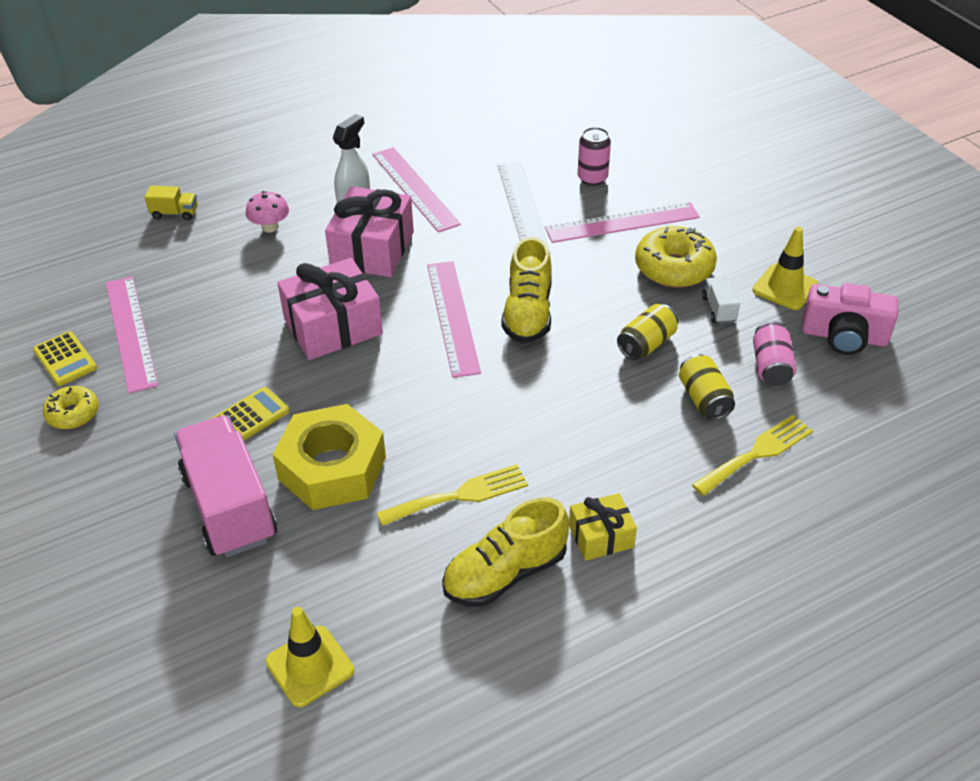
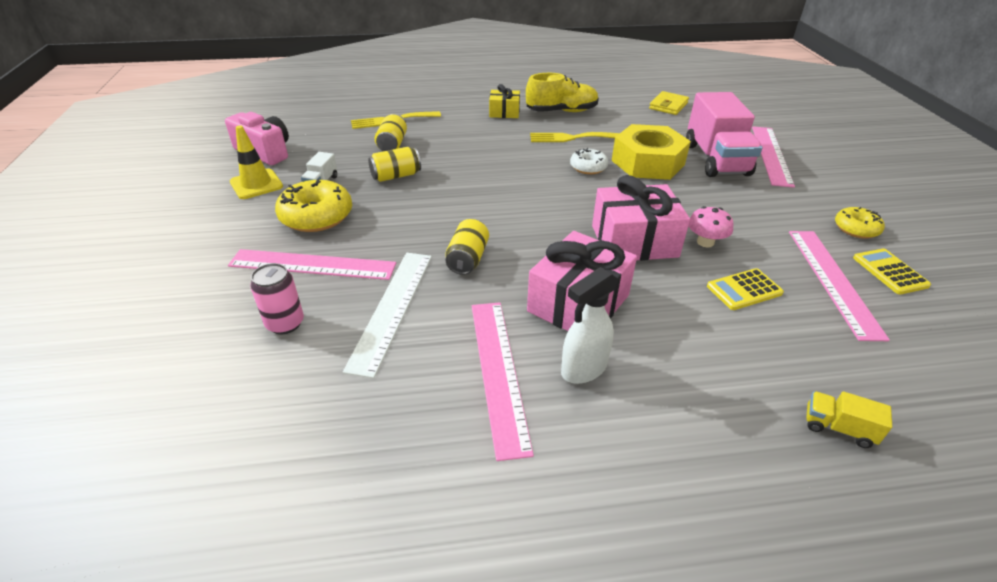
camera: 160 degrees left, 5 degrees down
yellow calculator [211,387,290,440] -> yellow calculator moved to [707,268,784,310]
pink mushroom [246,191,289,233] -> pink mushroom moved to [689,206,733,248]
yellow traffic cone [265,607,354,707] -> yellow wallet [649,91,689,115]
pink ruler [427,261,481,378] -> pink ruler moved to [752,126,795,188]
yellow shoe [501,237,552,343] -> none
pink can [753,321,797,386] -> none
none -> yellow can [445,219,489,275]
none -> white donut [570,148,608,174]

